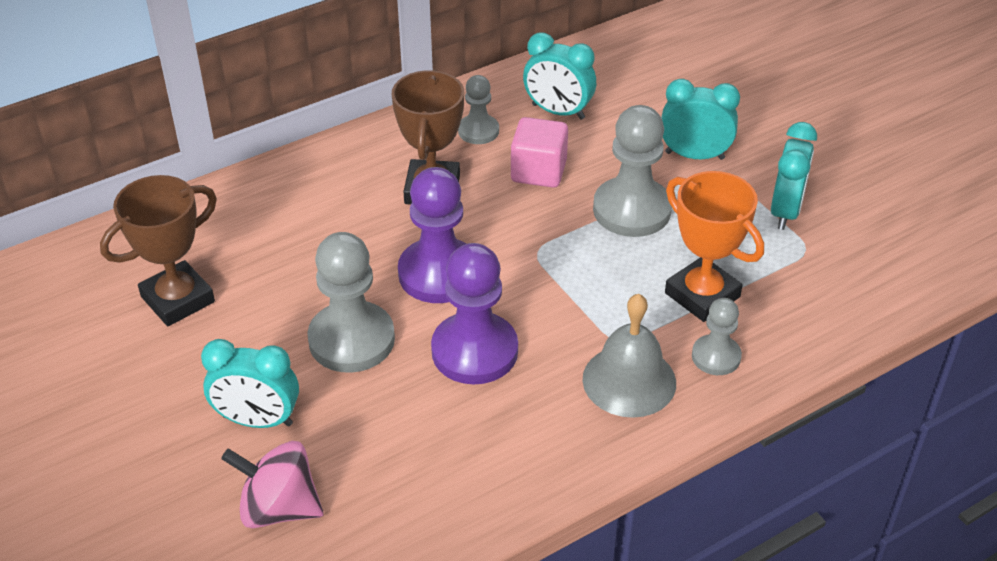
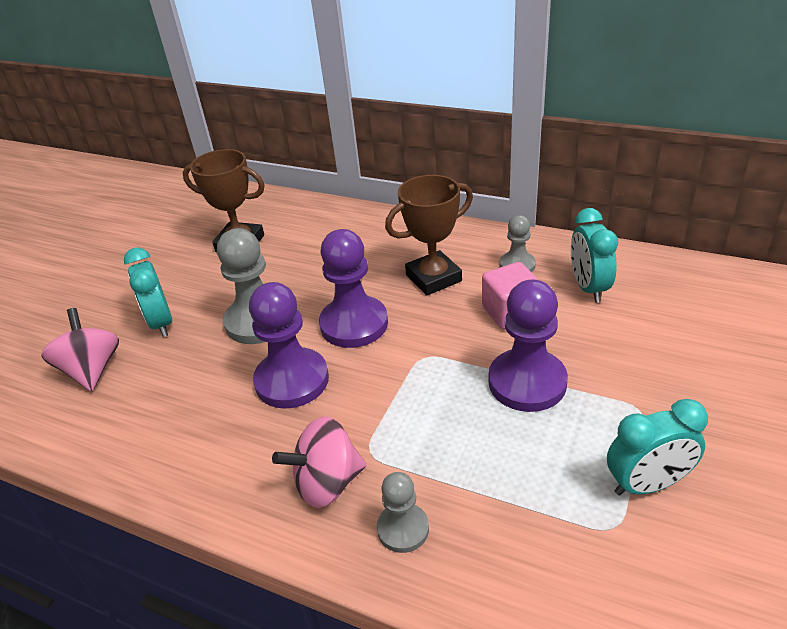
camera: 60 degrees right, 5 degrees down
grey bell [582,294,676,418] -> pink spinning top [272,416,366,508]
grey pawn [593,105,672,237] -> purple pawn [488,280,568,412]
turquoise clock [662,79,740,160] -> none
orange trophy [665,171,764,322] -> none

